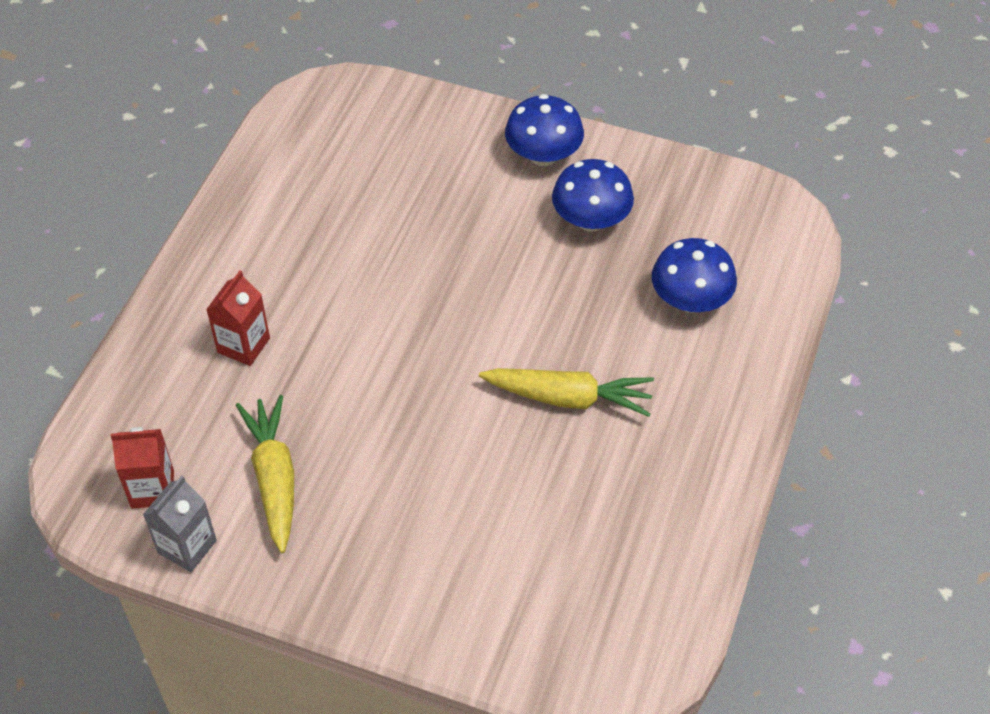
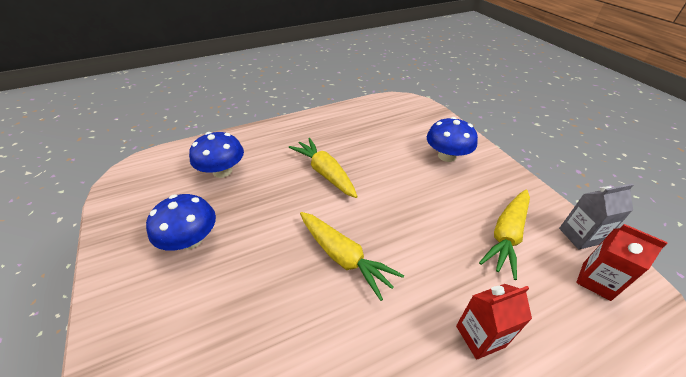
camera: 135 degrees left, 10 degrees down
blue mushroom [505,94,584,166] -> blue mushroom moved to [427,117,478,162]
none -> yellow carrot [300,212,404,301]

